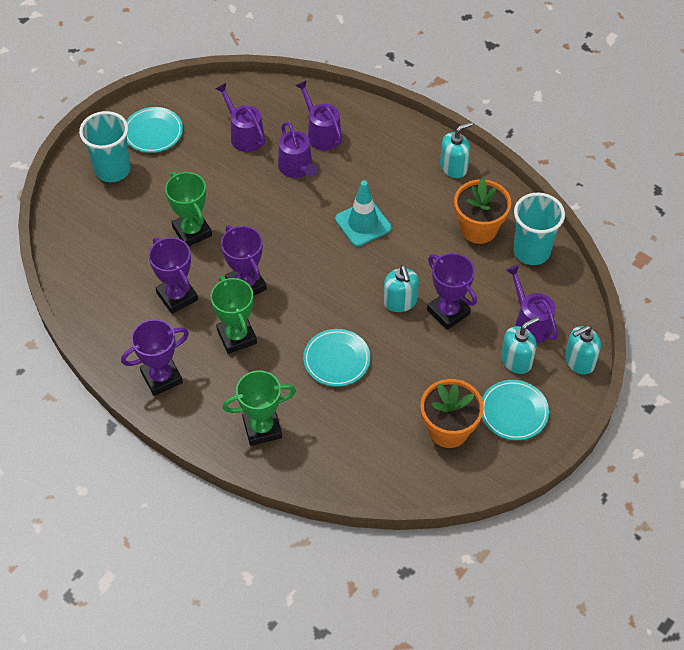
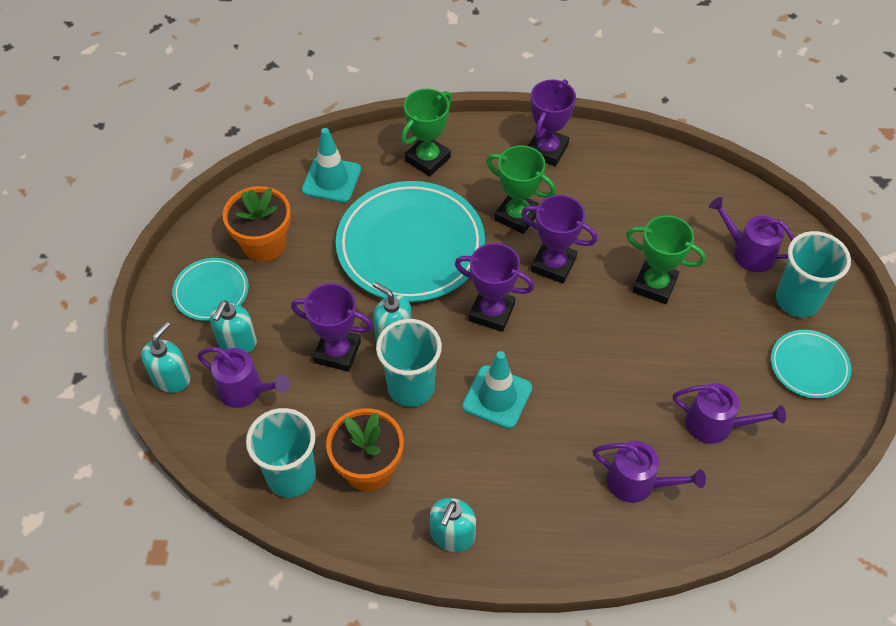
camera: 145 degrees right, 0 degrees up
purple trophy [148,237,198,314] -> purple trophy moved to [455,243,535,332]
purple watering can [278,122,318,178] -> purple watering can moved to [709,197,795,272]
turquoise plate [303,329,370,387] -> turquoise plate [336,181,485,302], size x2.02
none -> turquoise traffic cone [302,128,361,203]
none -> turquoise cup [376,319,442,407]

